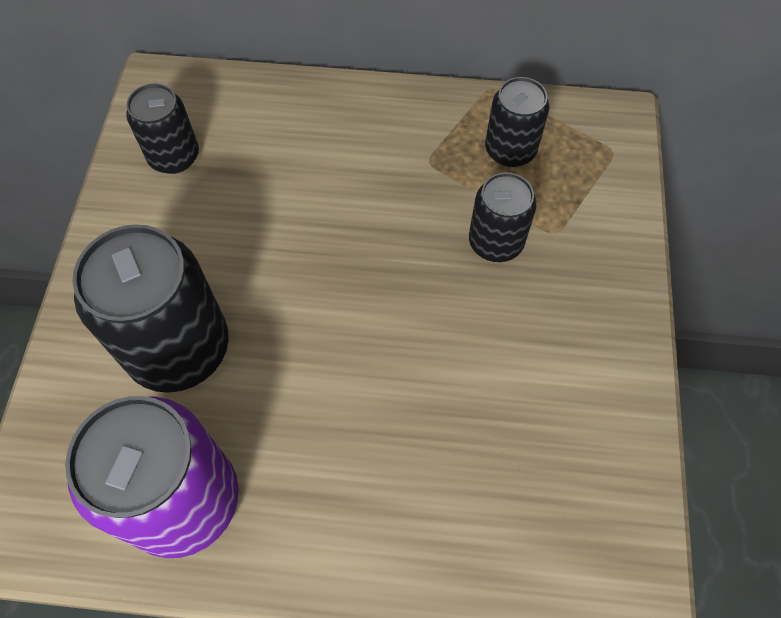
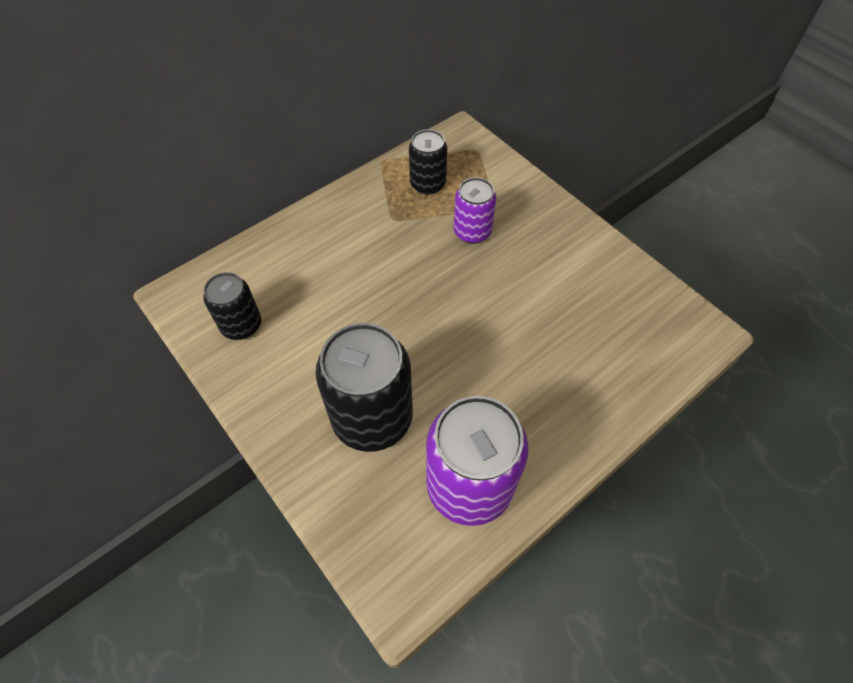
camera: 45 degrees left, 5 degrees down
black can [469,172,536,262] -> purple can [454,177,496,244]

